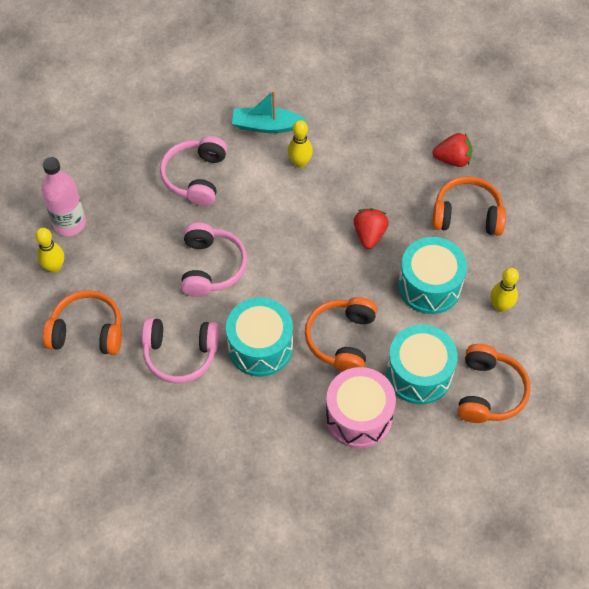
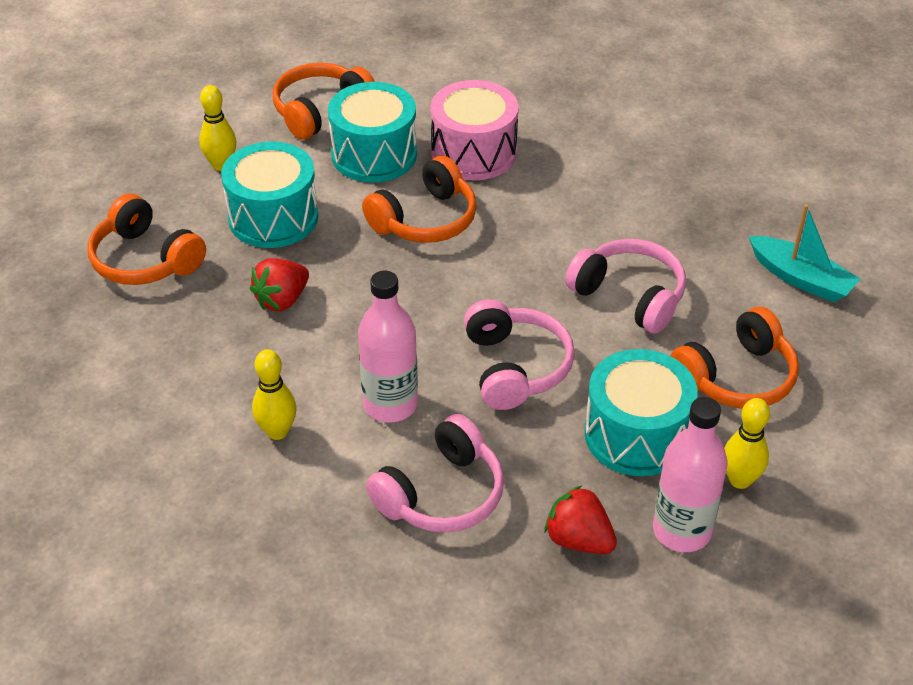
camera: 145 degrees left, 15 degrees down
orange headphones [43,290,122,355] -> orange headphones turned 75 degrees counterclockwise [670,307,799,409]
pink headphones [181,223,247,297] -> pink headphones turned 135 degrees clockwise [464,299,575,410]
turquoise drum [226,297,293,377] -> turquoise drum moved to [585,349,698,476]
turquoise boat [232,90,307,133] -> turquoise boat moved to [749,204,860,302]
red strawberry [432,133,473,167] -> red strawberry moved to [544,485,617,554]
none -> pink bottle [358,271,418,423]

